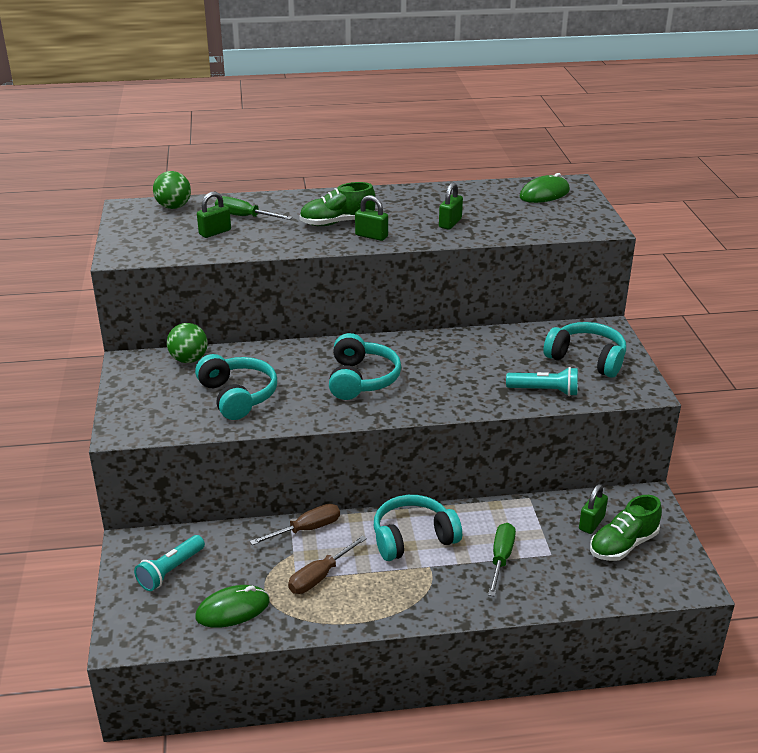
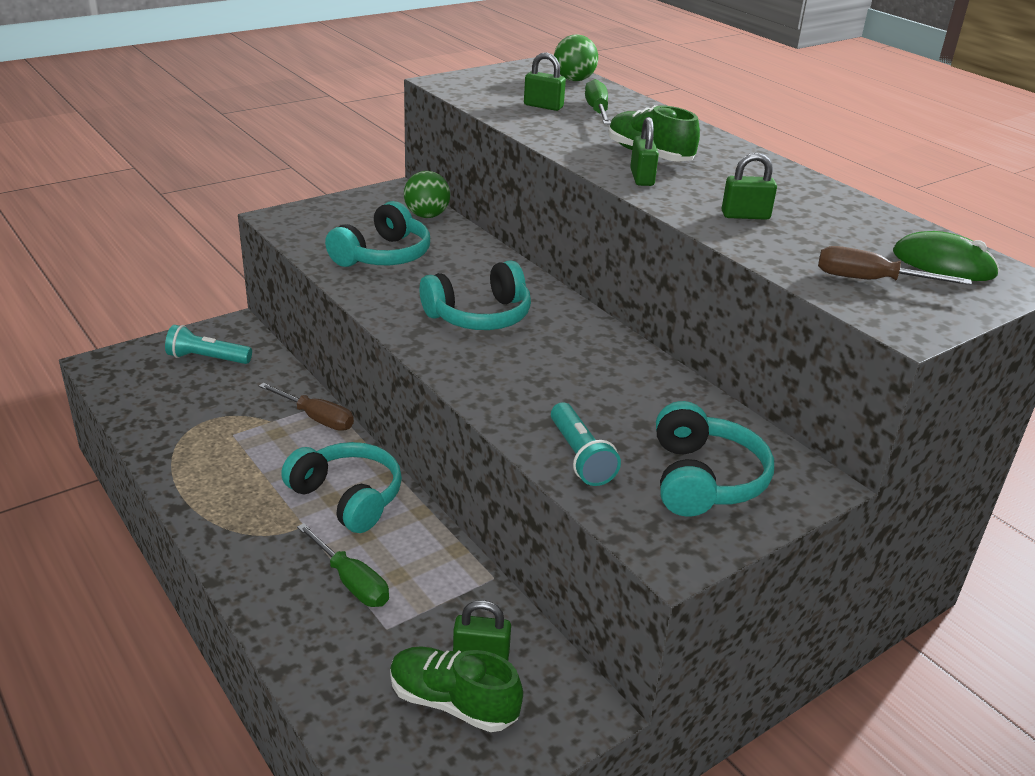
camera: 60 degrees right, 0 degrees up
green mouse [195,585,270,628] -> none
brown screwdriver [288,535,367,594] -> brown screwdriver moved to [818,246,972,285]
green screwdriver [488,523,516,596] -> green screwdriver turned 60 degrees clockwise [297,523,389,607]

